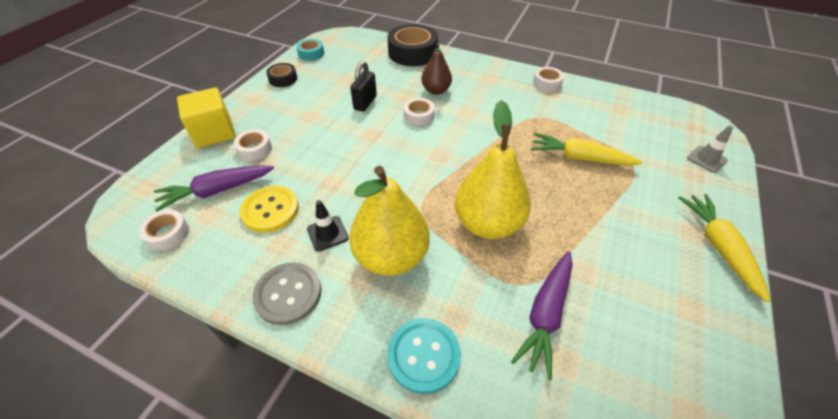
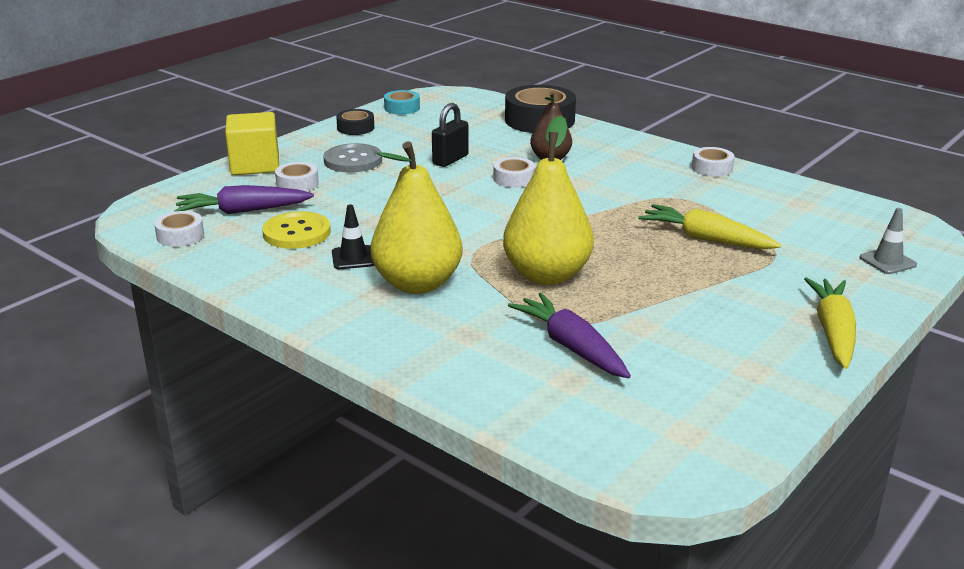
camera: 15 degrees right, 20 degrees down
grey button [252,262,322,325] -> grey button moved to [323,143,382,172]
turquoise button [387,318,461,394] -> none
purple carrot [511,251,573,381] -> purple carrot turned 105 degrees clockwise [508,293,631,378]

